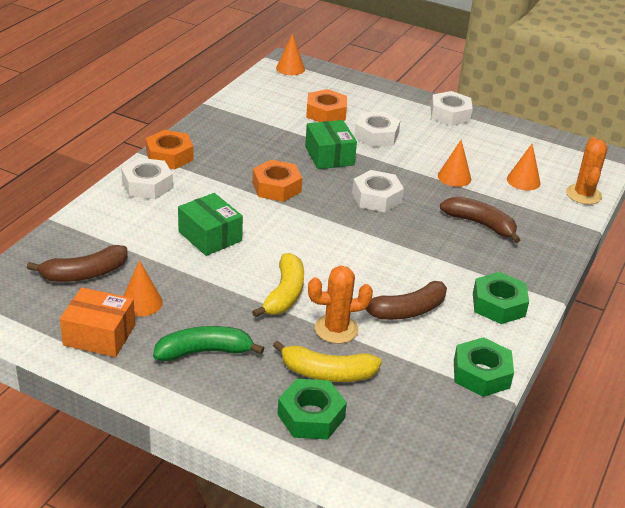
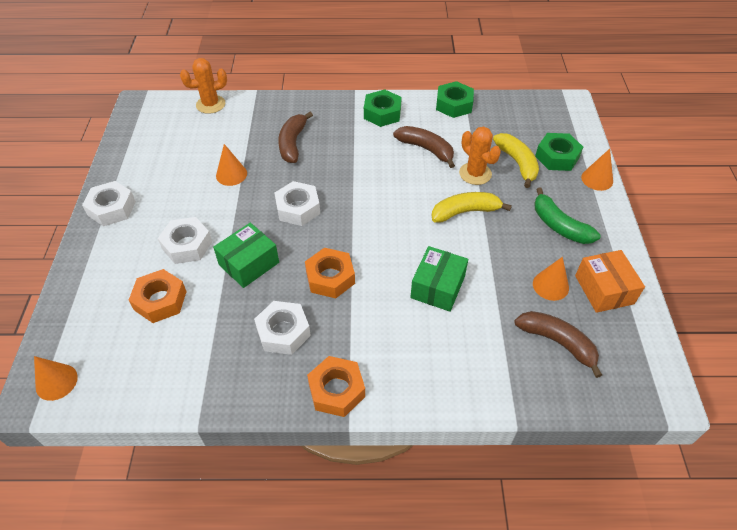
camera: 115 degrees left, 15 degrees up
white nut [121,158,173,199] -> white nut moved to [254,301,311,355]
orange cone [507,144,541,190] -> orange cone moved to [581,149,613,191]

